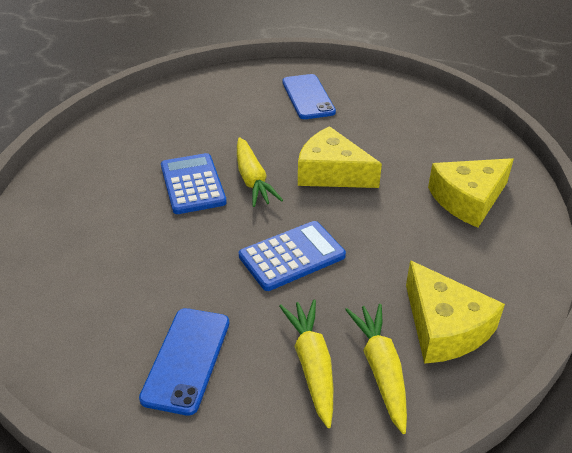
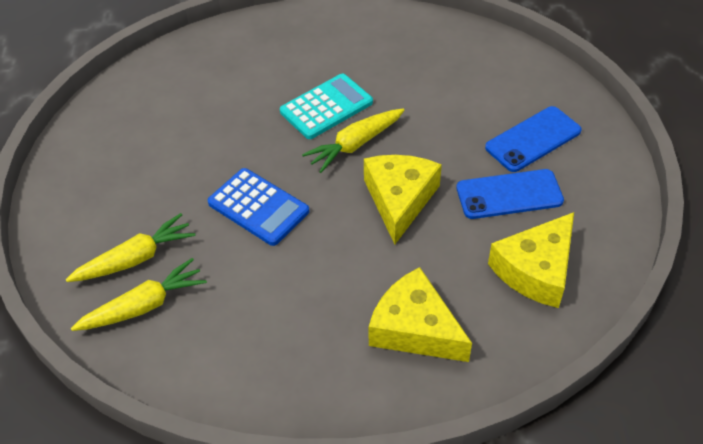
camera: 70 degrees right, 10 degrees up
blue phone [139,308,229,416] -> blue phone moved to [456,169,564,219]
blue calculator [161,153,227,214] -> turquoise calculator [280,74,373,139]
yellow cheese [406,260,505,364] -> yellow cheese moved to [488,212,574,308]

